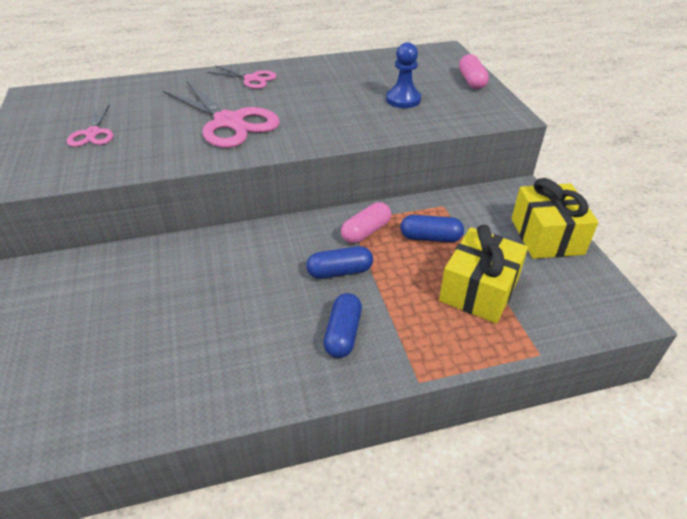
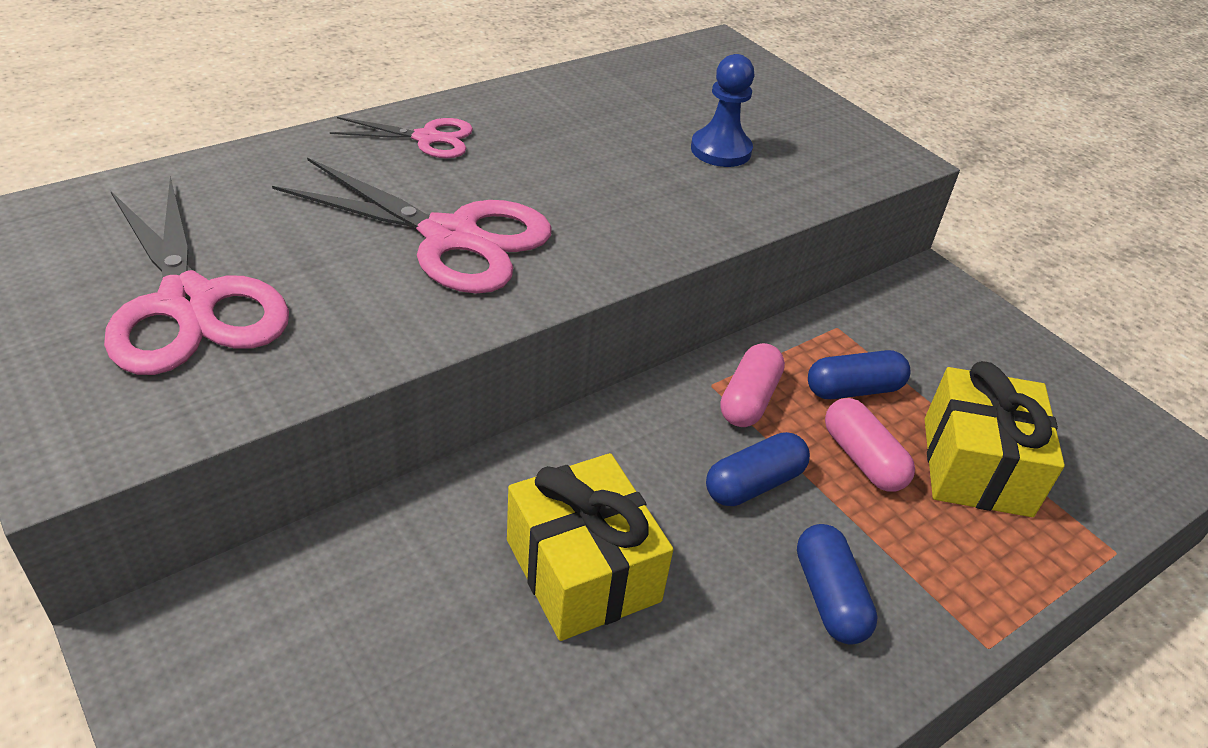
camera: 25 degrees left, 0 degrees up
pink scissors [67,104,114,147] -> pink scissors [104,176,289,375], size x1.84
pink capsule [459,54,489,89] -> pink capsule moved to [825,398,915,492]
yellow gift [511,178,599,259] -> yellow gift moved to [507,453,673,641]

